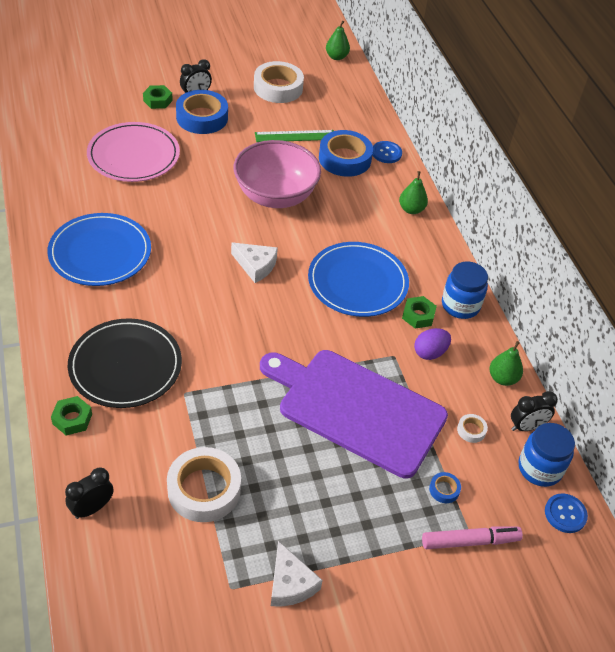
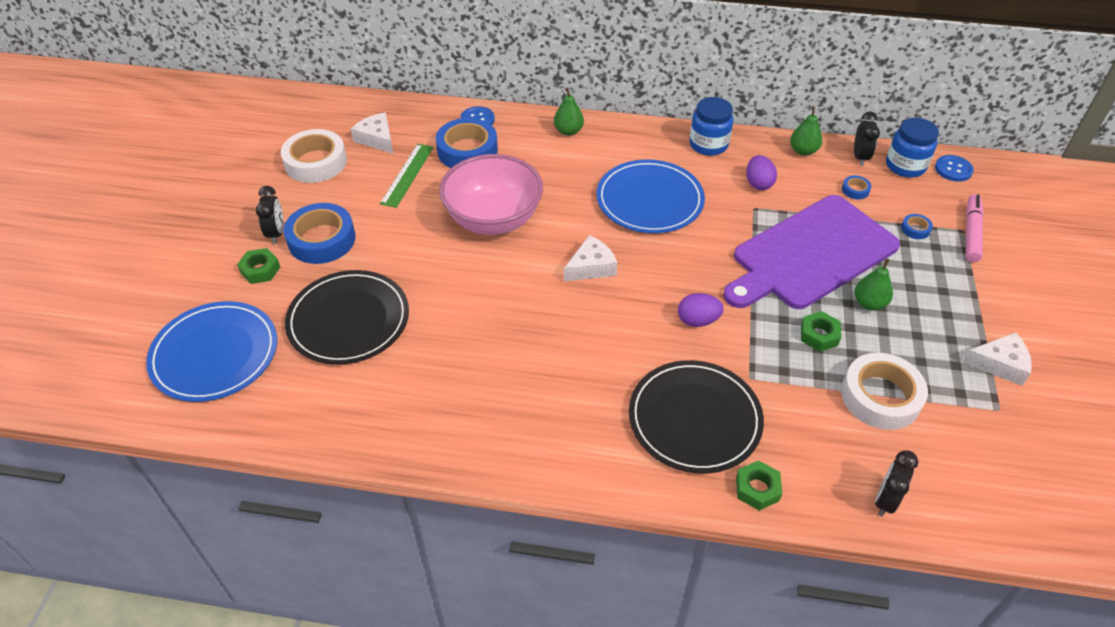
camera: 60 degrees left, 0 degrees up
blue plate [47,213,151,286] -> blue plate moved to [146,301,277,402]
black clock [65,467,114,519] -> black clock turned 45 degrees clockwise [875,450,918,517]
pink plate [87,122,180,182] -> black plate [285,270,409,365]
green pear [326,21,350,60] -> green pear moved to [854,259,893,311]
green nut [402,296,437,329] -> green nut moved to [801,311,841,352]
white tape [457,414,488,443] -> blue tape [842,176,871,200]
none -> white cheese [351,112,393,153]
none -> purple egg [678,293,724,327]

